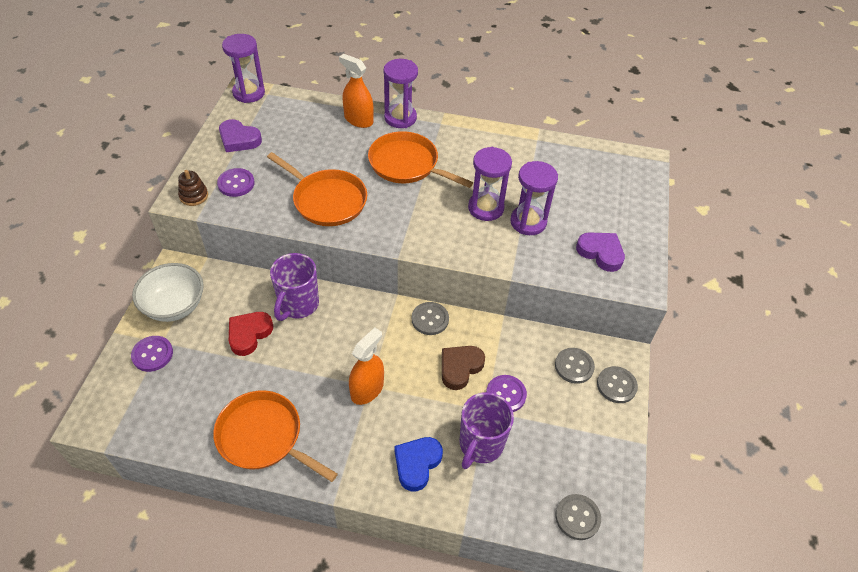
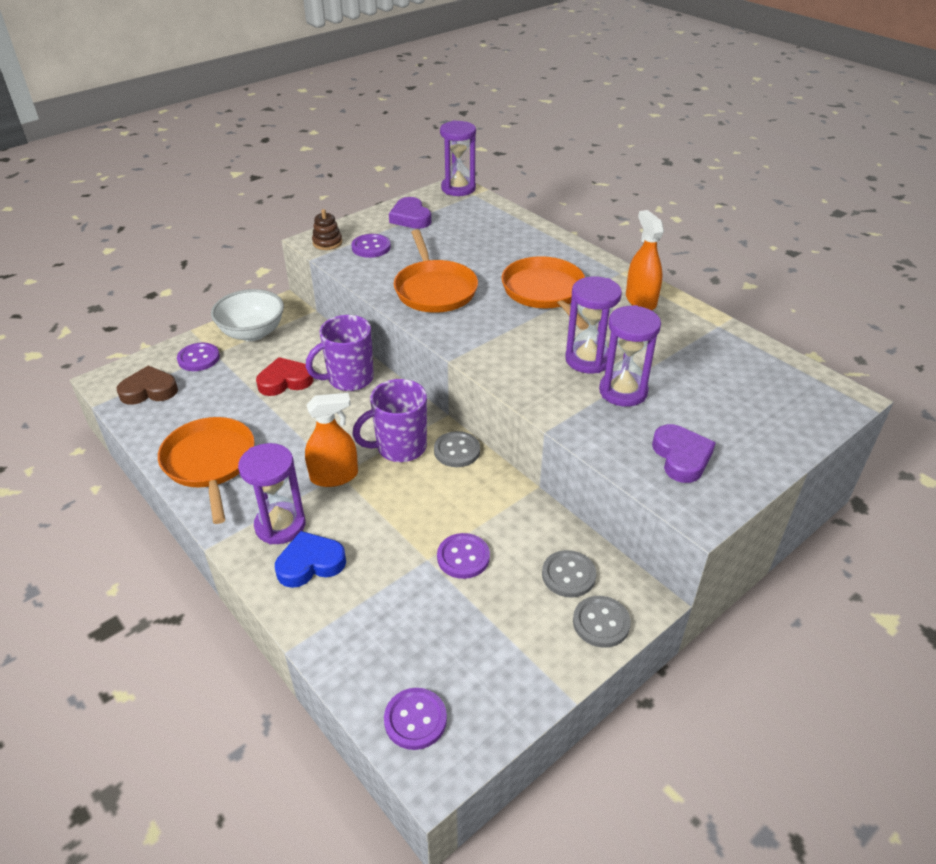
camera: 40 degrees right, 10 degrees down
orange spray bottle [339,54,374,128] -> orange spray bottle moved to [626,210,664,310]
purple hourglass [384,59,418,128] -> purple hourglass moved to [238,443,305,544]
brown heart [442,346,485,390] -> brown heart moved to [117,366,178,405]
purple mug [459,392,514,469] -> purple mug moved to [352,379,427,462]
grey button [555,494,601,540] -> purple button [384,688,447,750]

